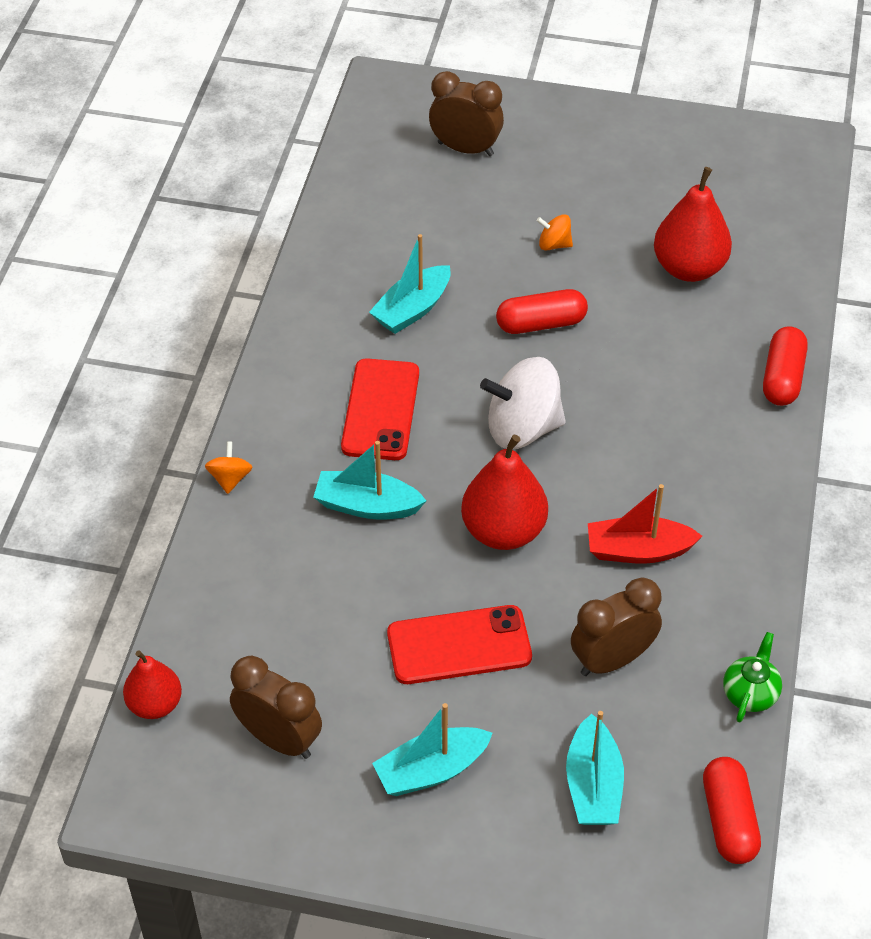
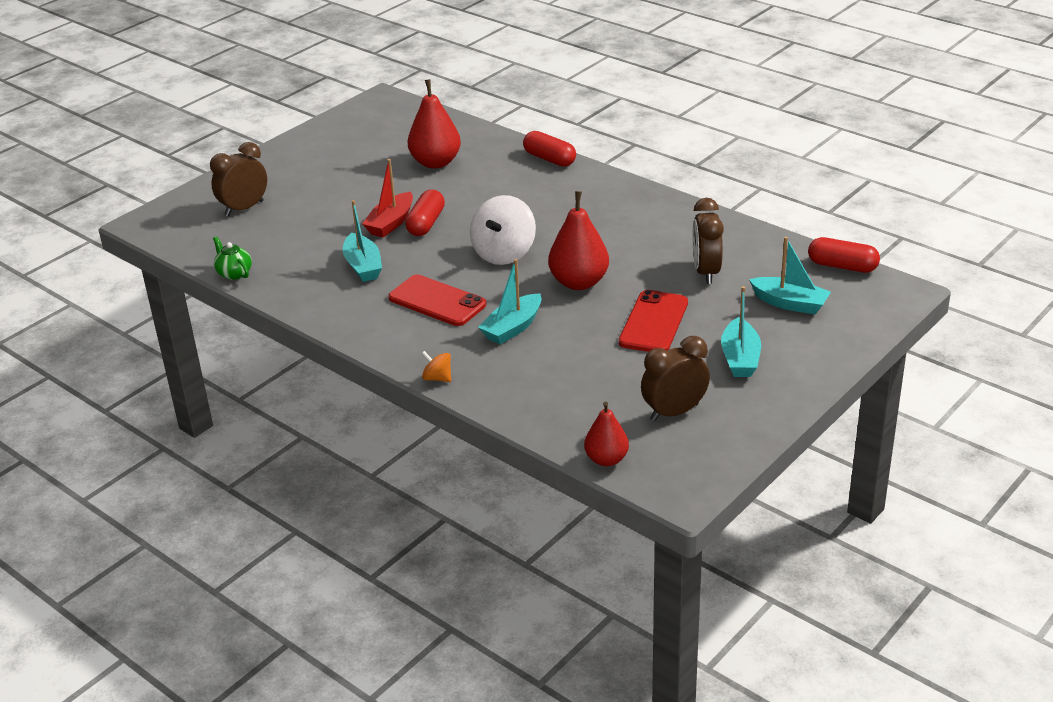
camera: 60 degrees left, 15 degrees down
orange spinning top [537,214,573,251] -> none
red boat [588,484,702,564] -> red boat moved to [362,159,413,237]
green teapot [723,632,782,722] -> green teapot moved to [213,236,252,280]

